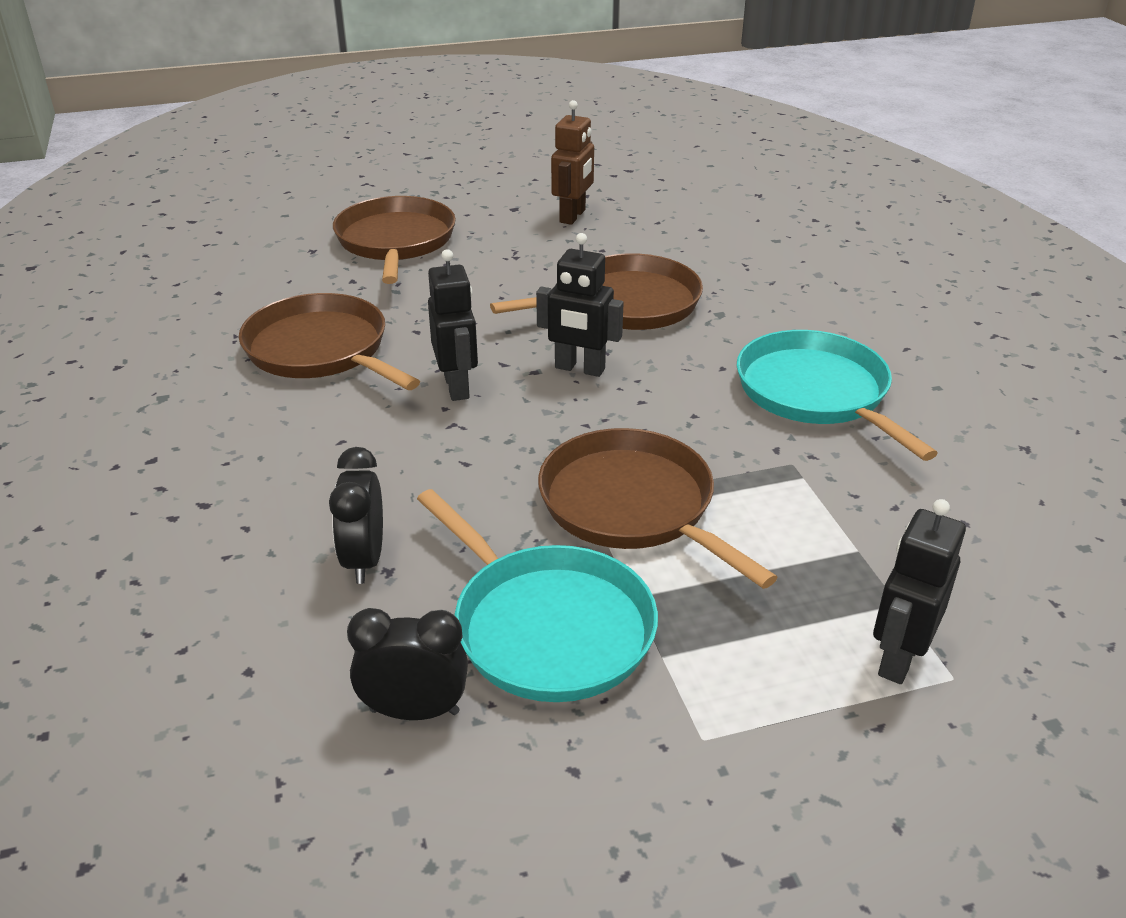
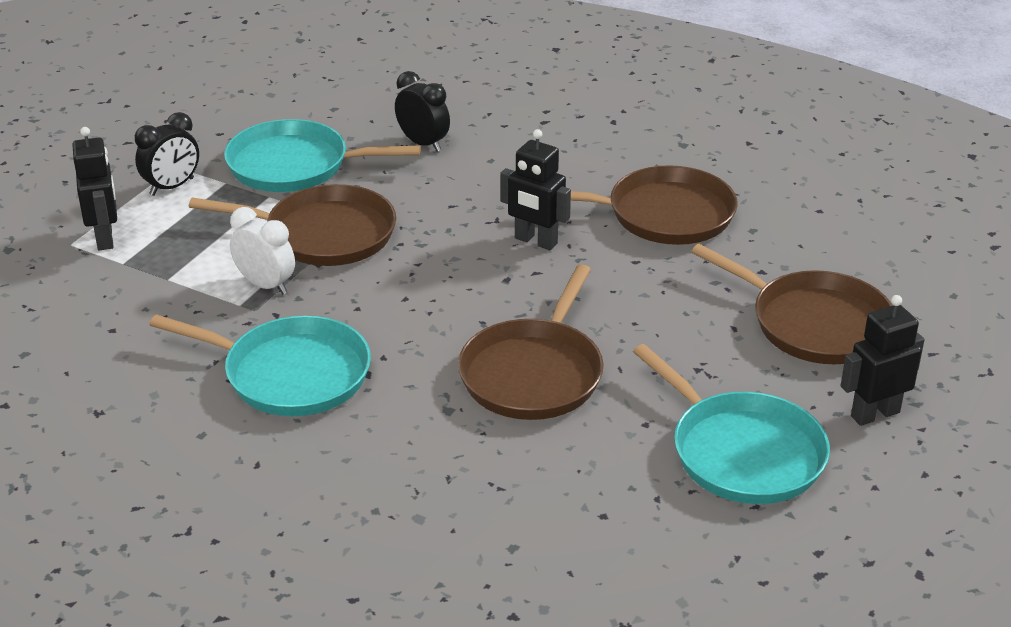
camera: 135 degrees right, 0 degrees up
black clock [347,608,468,720] -> black clock moved to [135,112,199,196]
black robot [536,233,624,377] -> black robot moved to [841,295,925,426]
brown robot [551,100,594,225] -> turquoise pan [633,344,830,504]
none -> white clock [230,207,295,294]

